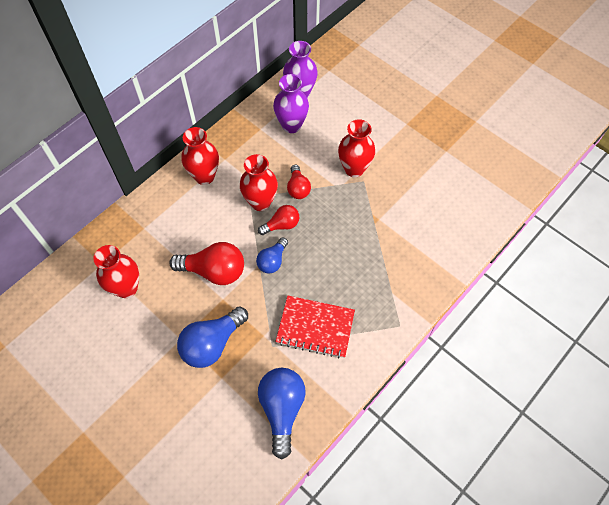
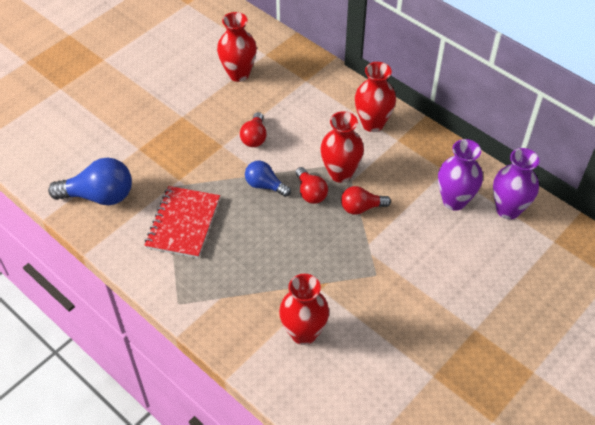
camera: 90 degrees right, 10 degrees down
red light bulb [169,242,244,285] -> red light bulb [240,112,267,147], size x0.60
blue light bulb [177,306,248,368] -> none
red vase [338,119,375,177] -> red vase moved to [279,274,329,345]

